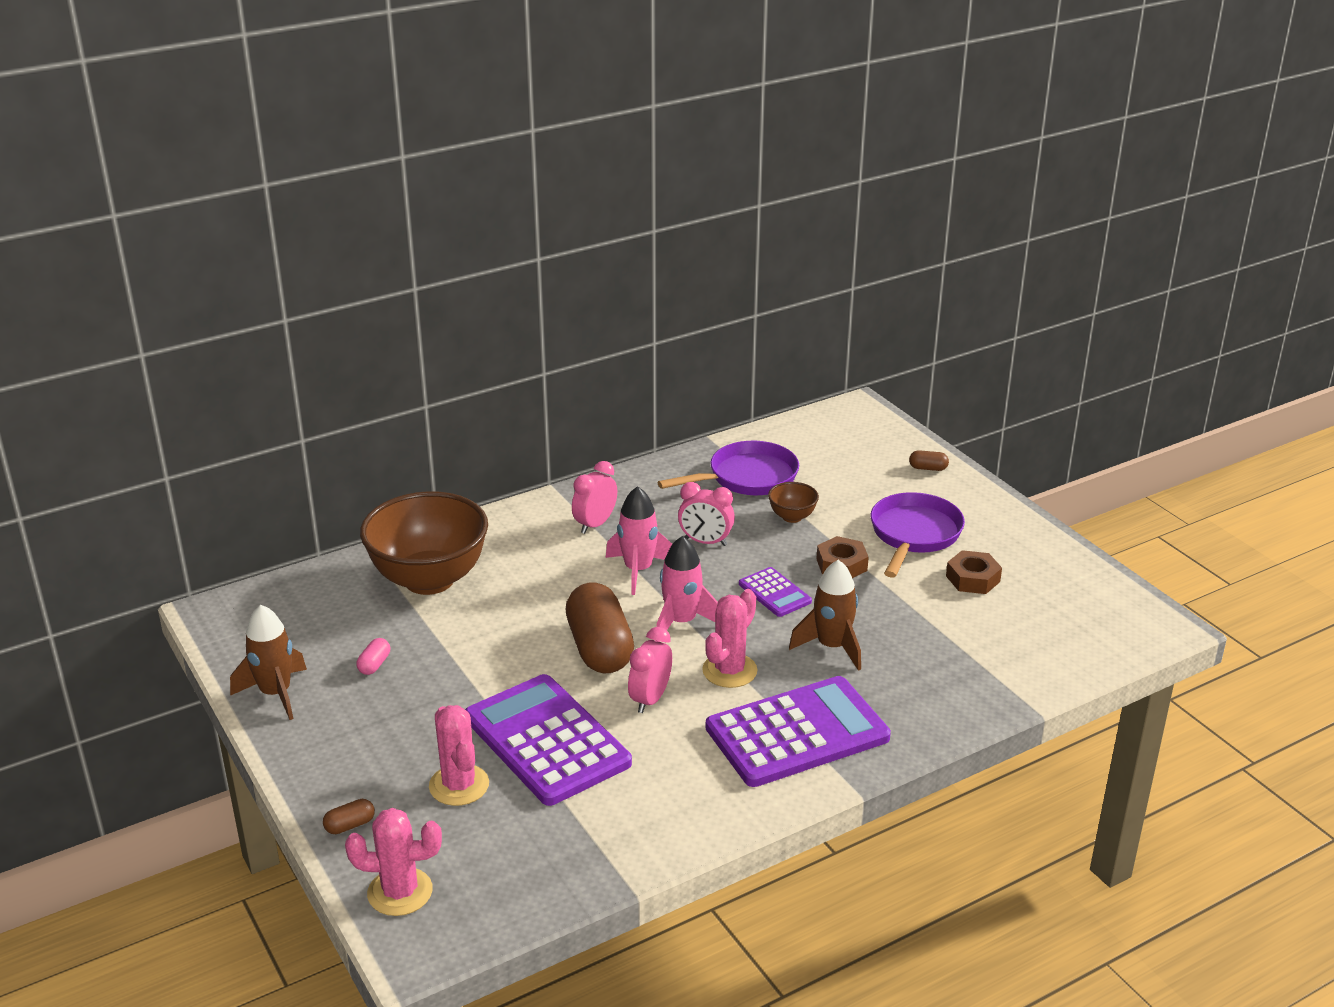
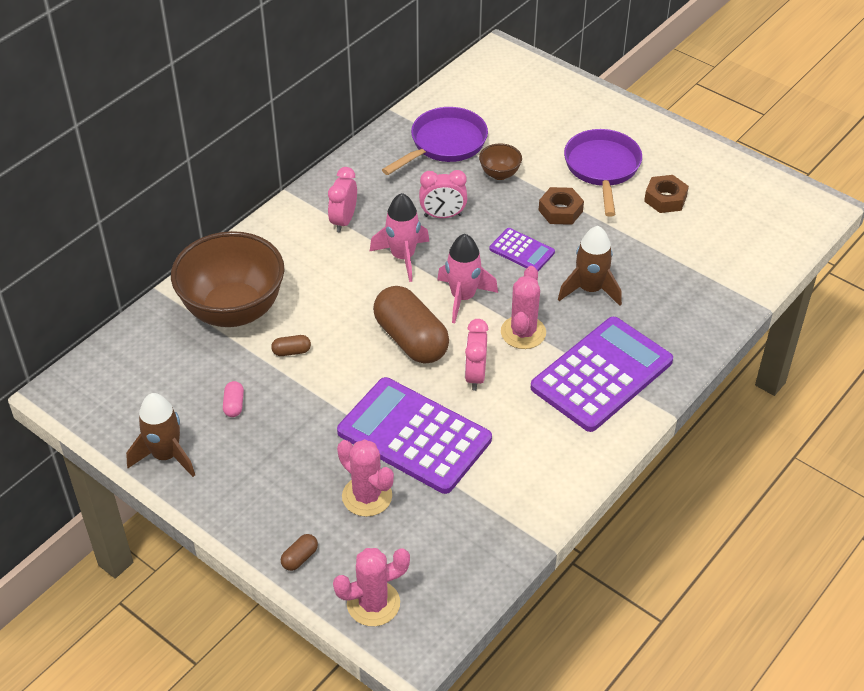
camera: 20 degrees left, 15 degrees up
brown capsule [909,450,949,471] -> brown capsule moved to [271,335,311,356]

